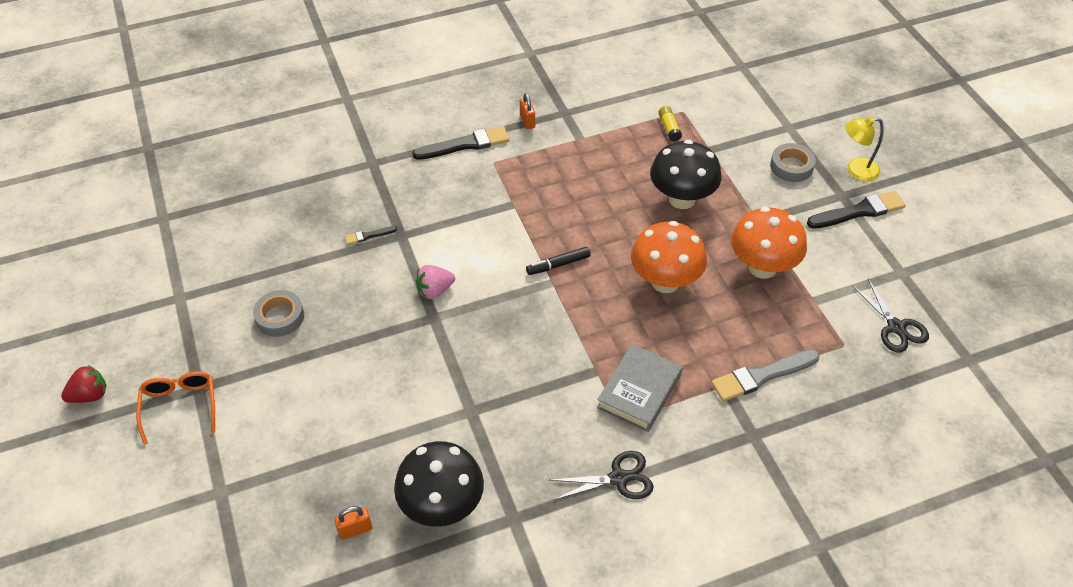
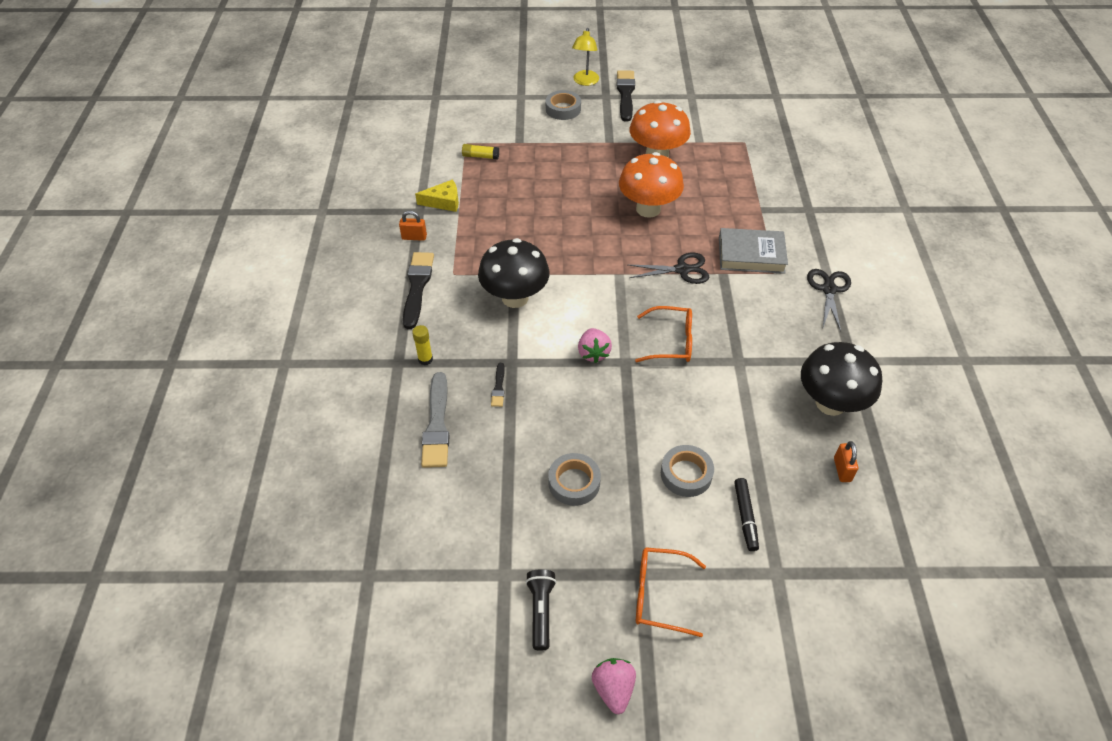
camera: 70 degrees left, 0 degrees up
red strawberry [61,365,106,403] -> pink strawberry [592,658,636,714]
black marker [526,247,591,275] -> black marker moved to [734,478,759,551]
grey book [597,344,683,432] -> grey book turned 45 degrees counterclockwise [719,228,788,274]
black mushroom [650,140,722,209] -> black mushroom moved to [478,238,550,308]
grey brush [711,349,820,402] -> grey brush moved to [421,372,450,468]
black scissors [852,279,929,352] -> black scissors moved to [628,253,709,284]
none -> yellow glue stick [412,325,433,365]
none -> yellow cheese [415,180,459,212]
none -> black flashlight [526,569,556,651]
none -> orange glasses [635,306,692,362]
none -> grey tape [661,445,714,497]

